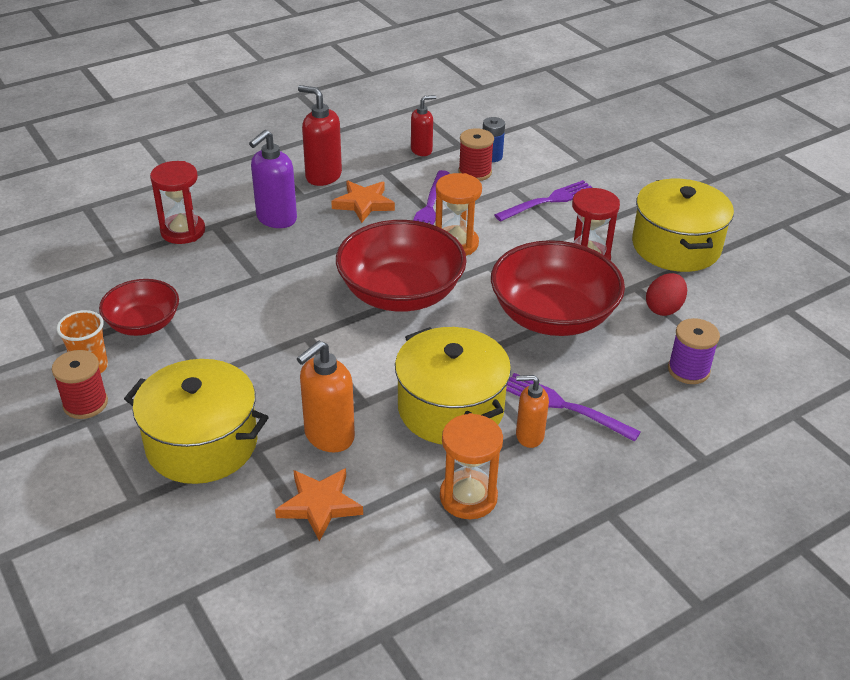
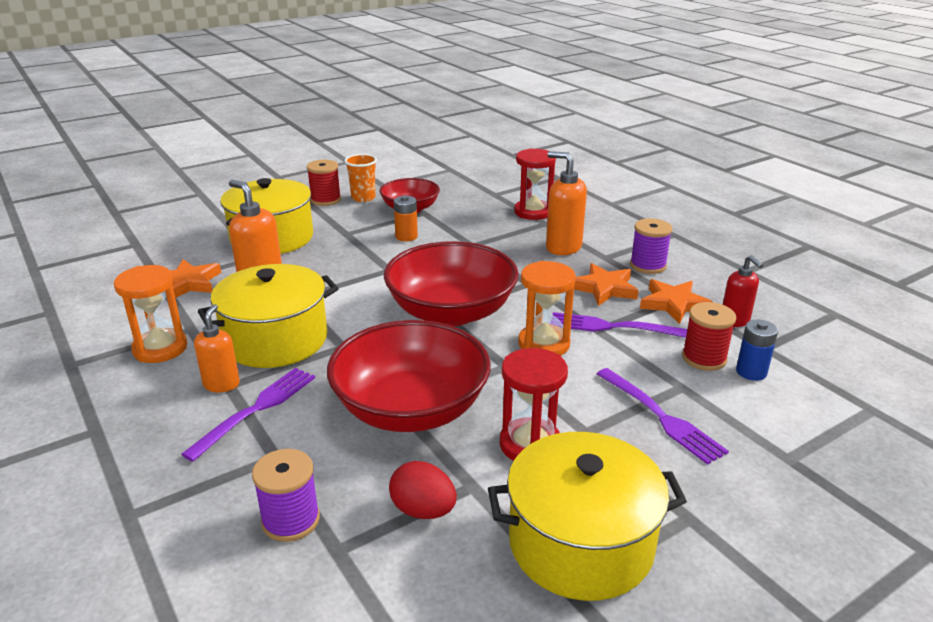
camera: 90 degrees right, 10 degrees down
purple soap dispenser [249,130,297,228] -> orange soap dispenser [546,151,587,255]
red soap dispenser [298,85,342,186] -> purple spool [630,218,672,274]
none -> orange battery [394,195,418,241]
none -> orange star [640,279,712,324]

